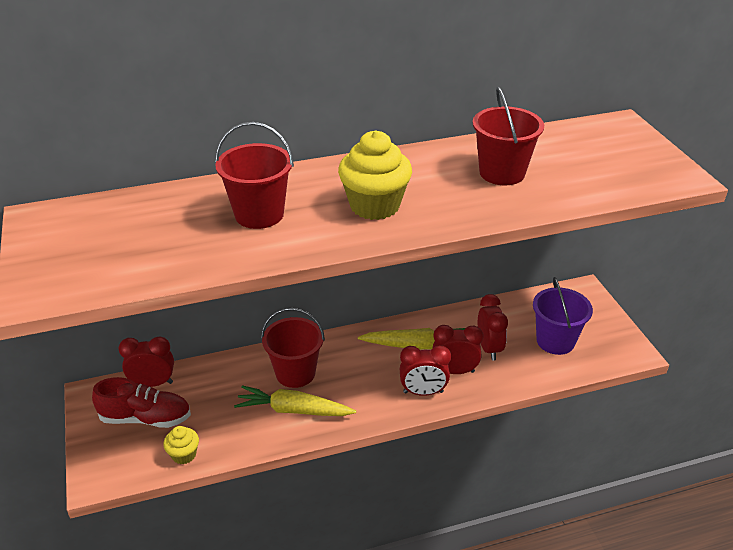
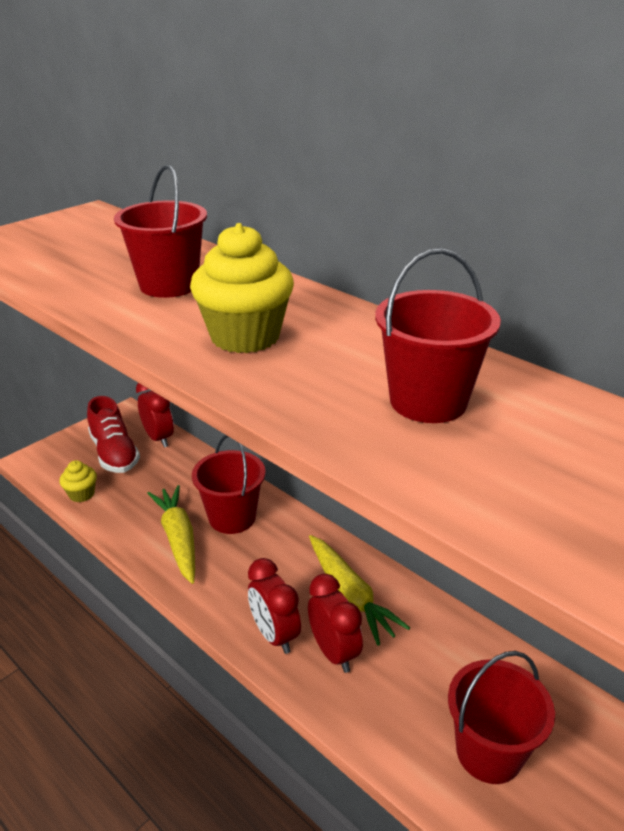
camera: 60 degrees right, 5 degrees down
red clock [478,294,508,361] -> none
purple bucket [533,277,593,355] -> red bucket [448,651,555,784]

